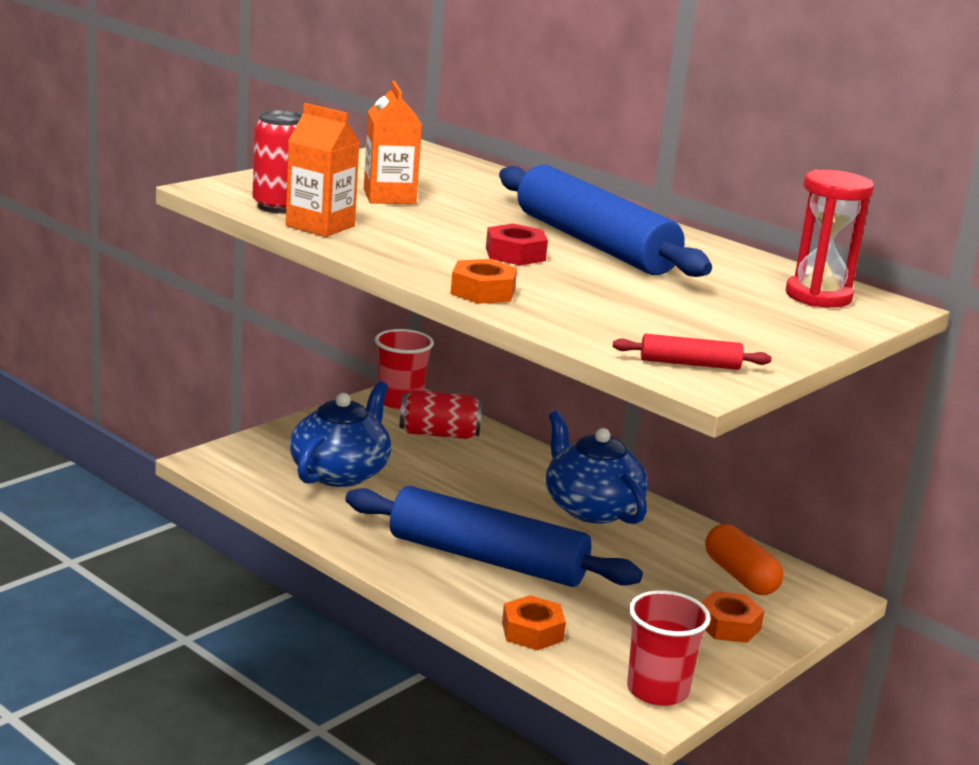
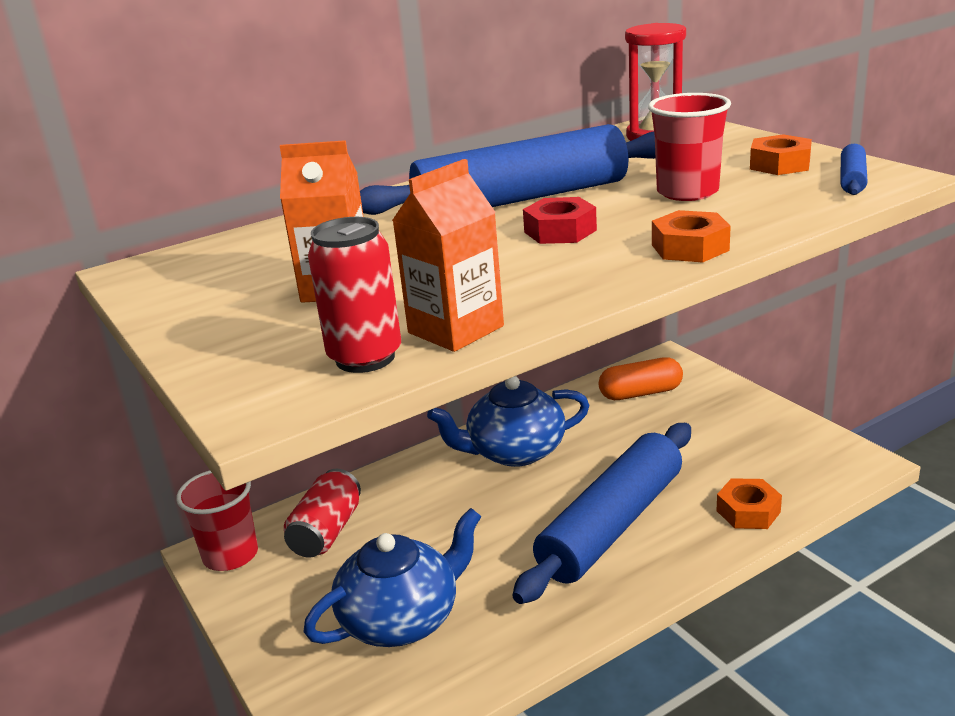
camera: 70 degrees left, 5 degrees up
blue teapot [290,381,391,487] -> blue teapot turned 105 degrees clockwise [303,508,482,647]
red rolling pin [613,334,771,370] -> blue rolling pin [841,144,868,195]
red cup [627,590,711,706] -> red cup moved to [648,93,731,201]
orange nut [701,591,765,643] -> orange nut moved to [750,134,812,175]

